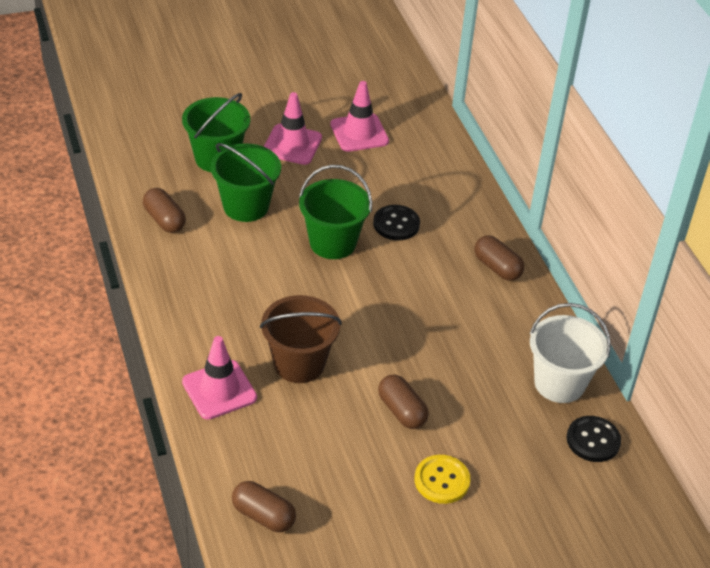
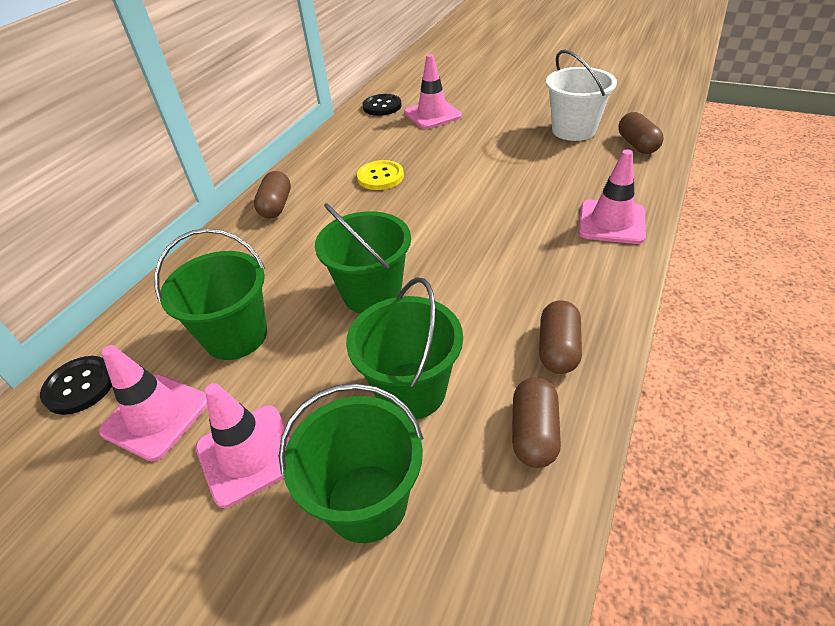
camera: 130 degrees left, 0 degrees up
brown bucket [260,295,342,383] -> none
black button [373,205,420,241] -> black button moved to [40,356,112,415]
brown capsule [378,375,429,429] -> brown capsule moved to [539,300,582,374]
yellow button [414,455,470,504] -> yellow button moved to [357,160,404,190]
white bucket [529,303,611,403] -> white bucket moved to [546,50,617,141]
none -> green bucket [155,228,267,360]
none -> pink traffic cone [404,54,462,129]

